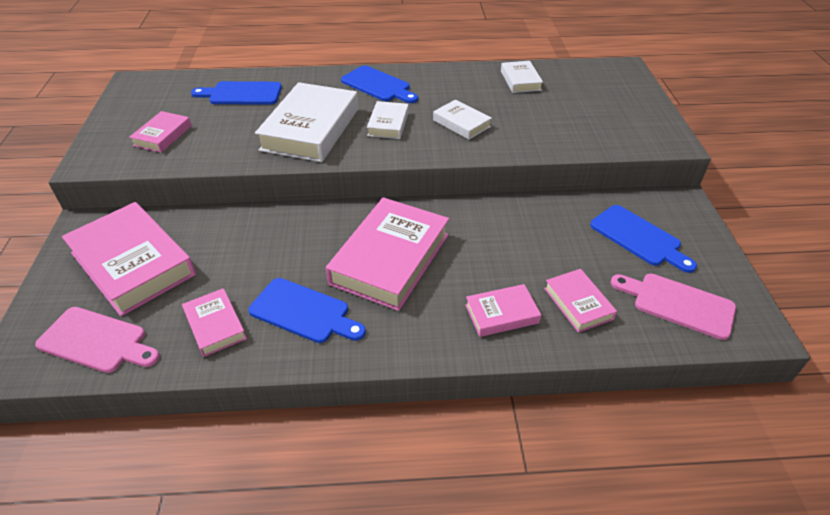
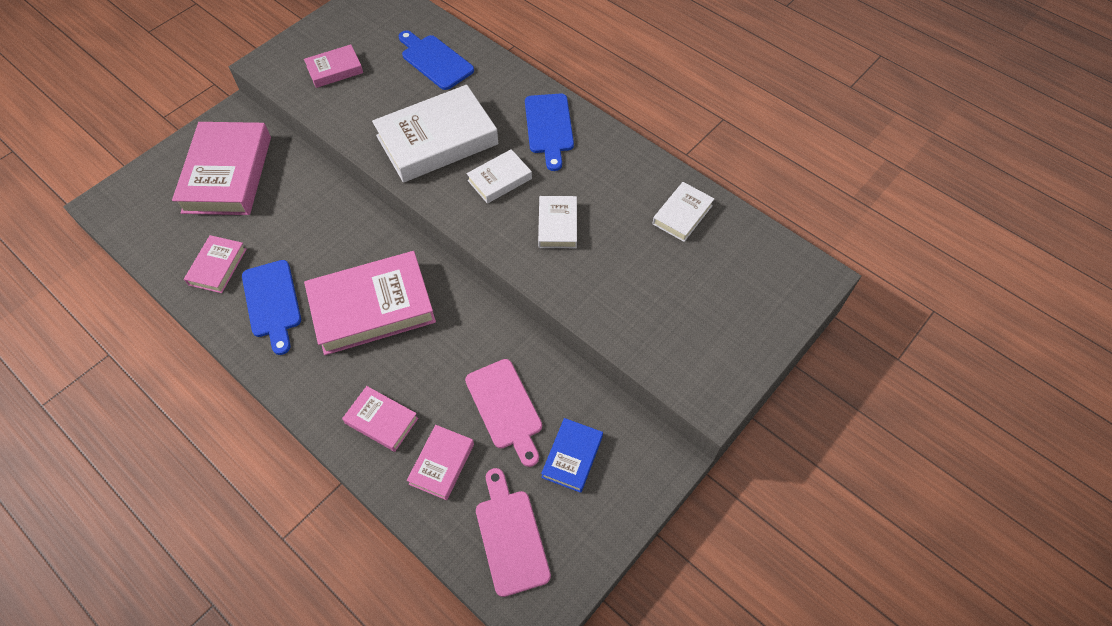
camera: 45 degrees right, 15 degrees up
pink cutting board [35,307,160,373] -> pink cutting board moved to [465,359,542,467]
blue cutting board [590,205,697,273] -> blue book [541,418,603,493]

